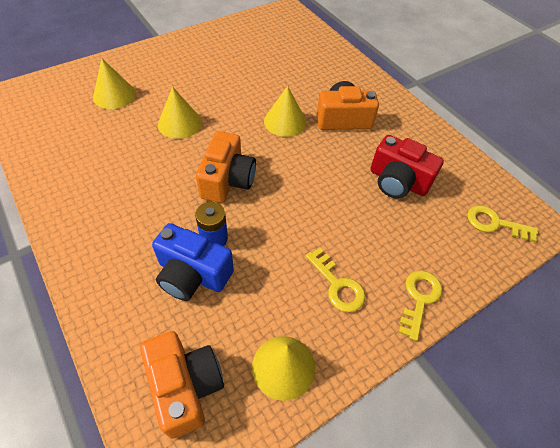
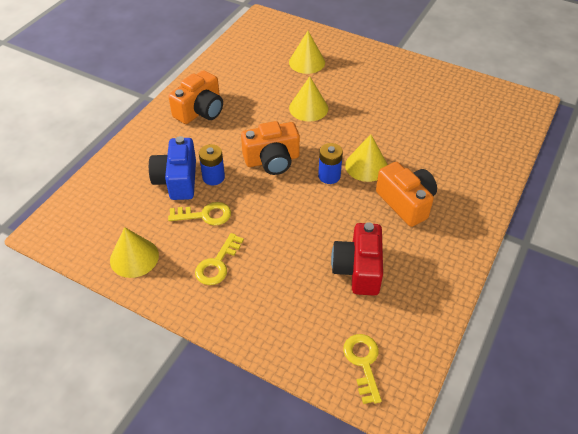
camera: 65 degrees right, 5 degrees down
orange camera [140,331,224,439] -> orange camera moved to [168,70,223,124]
yellow key [398,270,442,341] -> yellow key moved to [168,202,231,225]
none -> blue battery [318,143,343,184]

